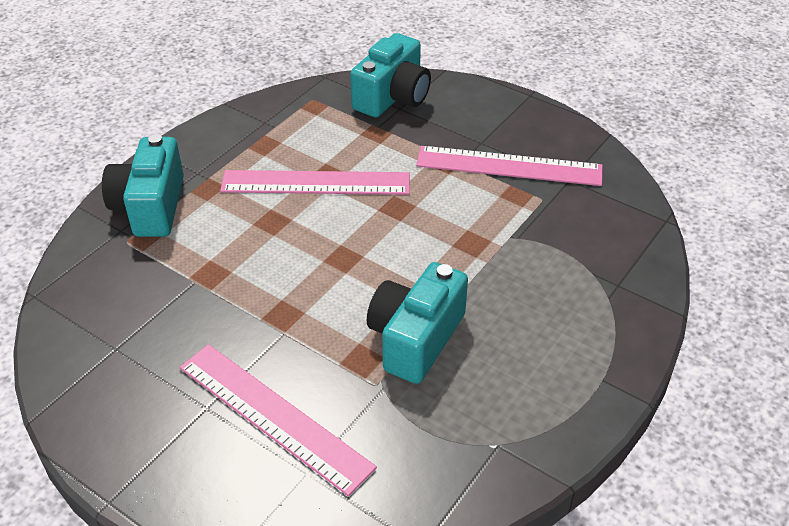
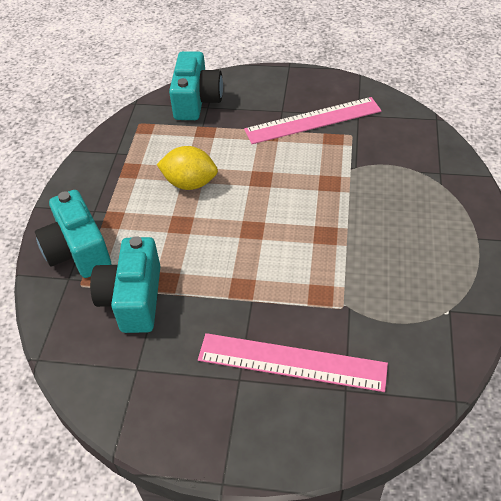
camera: 25 degrees left, 5 degrees up
pink ruler [220,170,410,195] -> yellow lemon [156,146,218,190]
turquoise camera [367,262,468,384] -> turquoise camera moved to [90,236,161,333]

